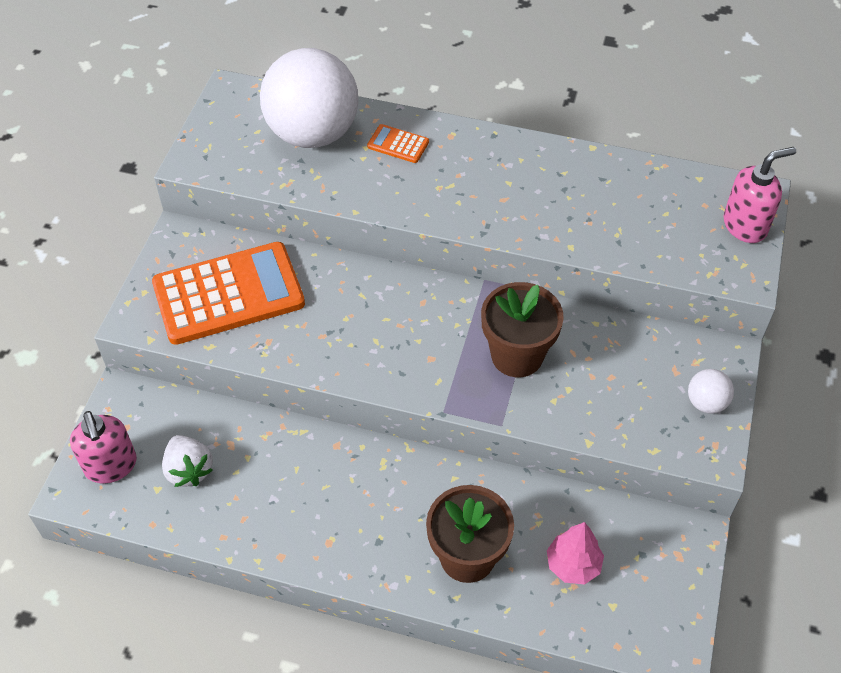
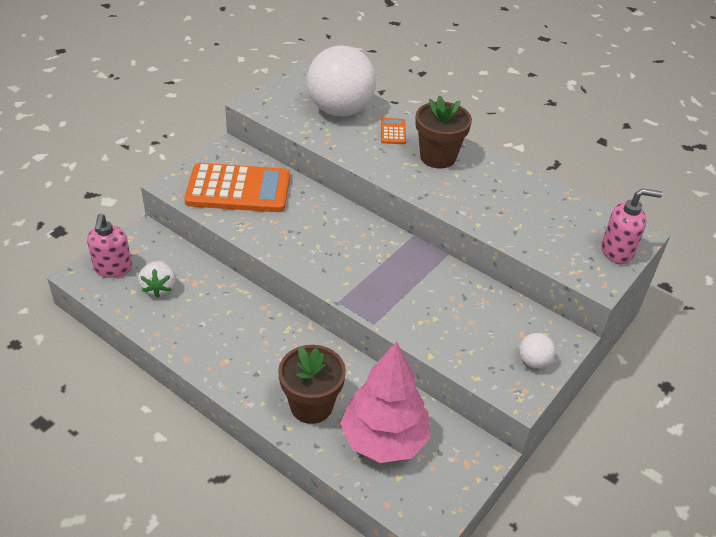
camera: 20 degrees right, 10 degrees down
orange calculator [367,124,429,163] -> orange calculator turned 45 degrees clockwise [381,118,406,144]
brown flower pot [481,282,564,377] -> brown flower pot moved to [415,95,472,168]
pink tree [547,522,604,584] -> pink tree [340,341,431,463], size x1.98

